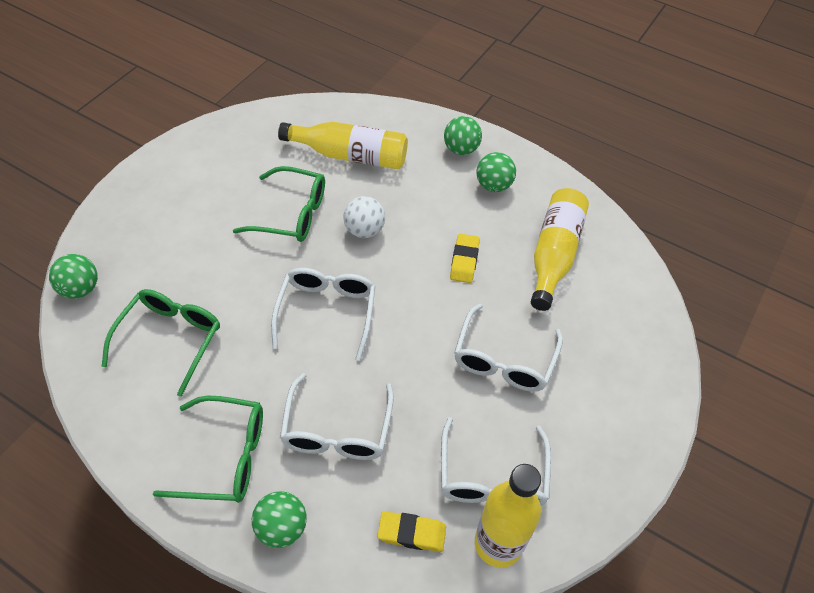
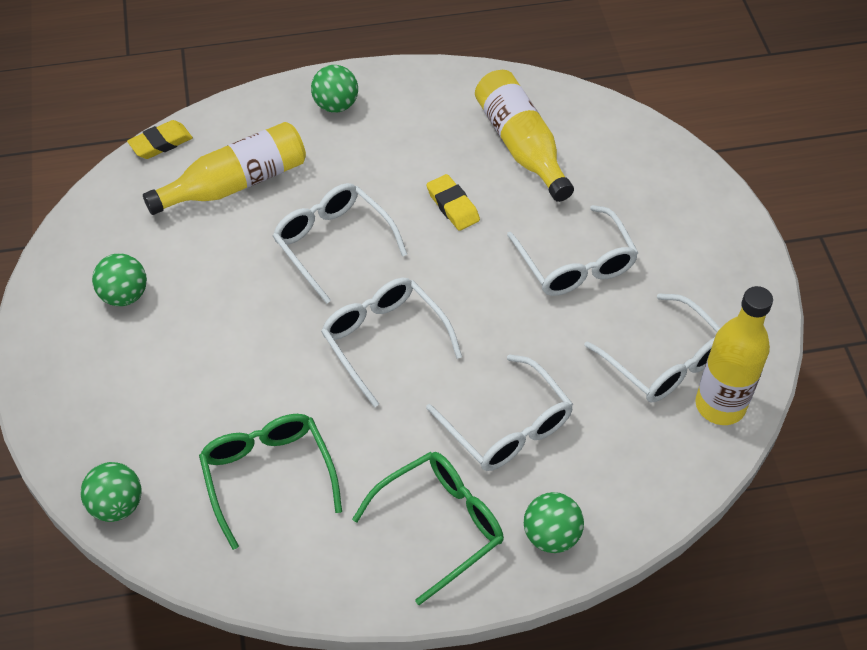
camera: 40 degrees left, 0 degrees up
green glasses [233,166,325,242] -> none
white ball [344,196,385,238] -> white glasses [273,183,407,304]
yellow eraser [377,511,446,552] -> yellow eraser moved to [127,120,193,159]
green ball [476,152,516,192] -> green ball moved to [92,254,147,306]

